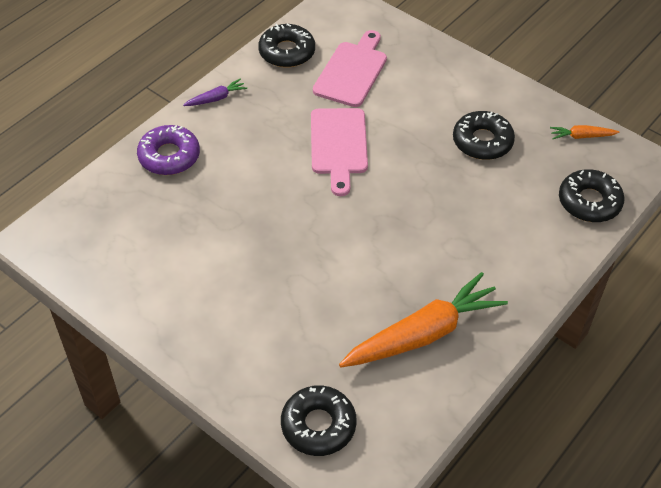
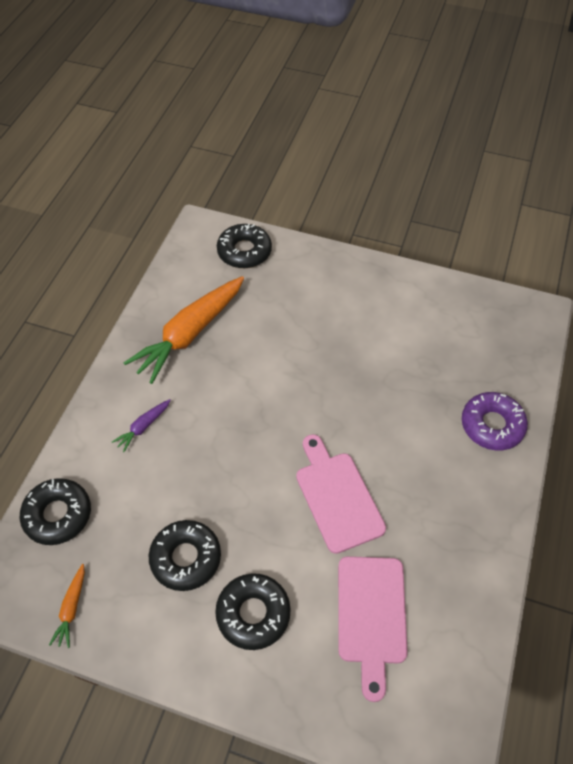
camera: 160 degrees right, 5 degrees up
purple carrot [183,78,247,106] -> purple carrot moved to [112,399,171,452]
black donut [258,24,315,68] -> black donut moved to [215,573,291,650]
orange carrot [550,125,619,139] -> orange carrot turned 120 degrees clockwise [49,564,85,648]

